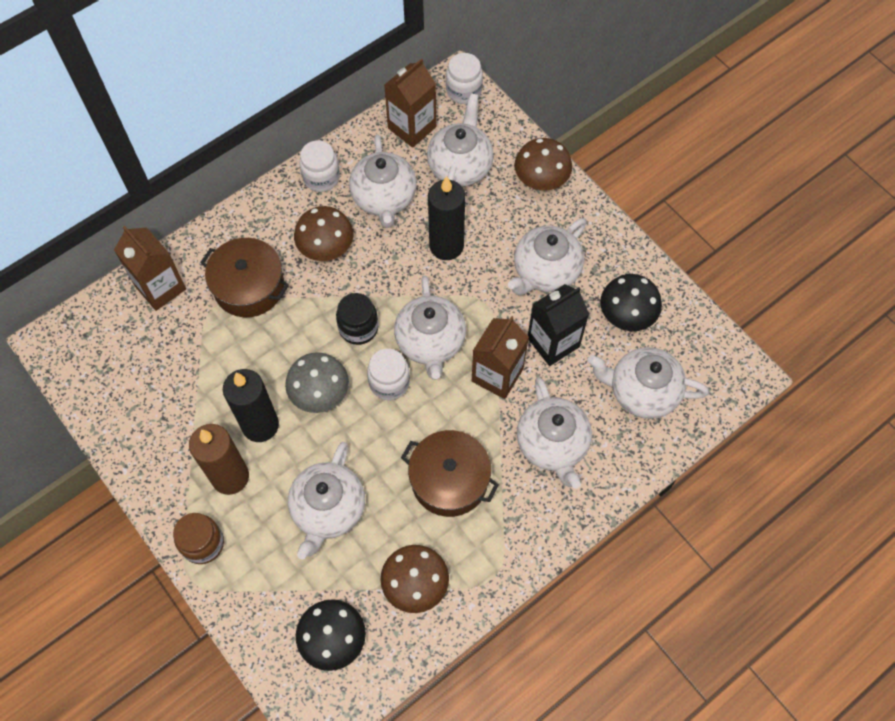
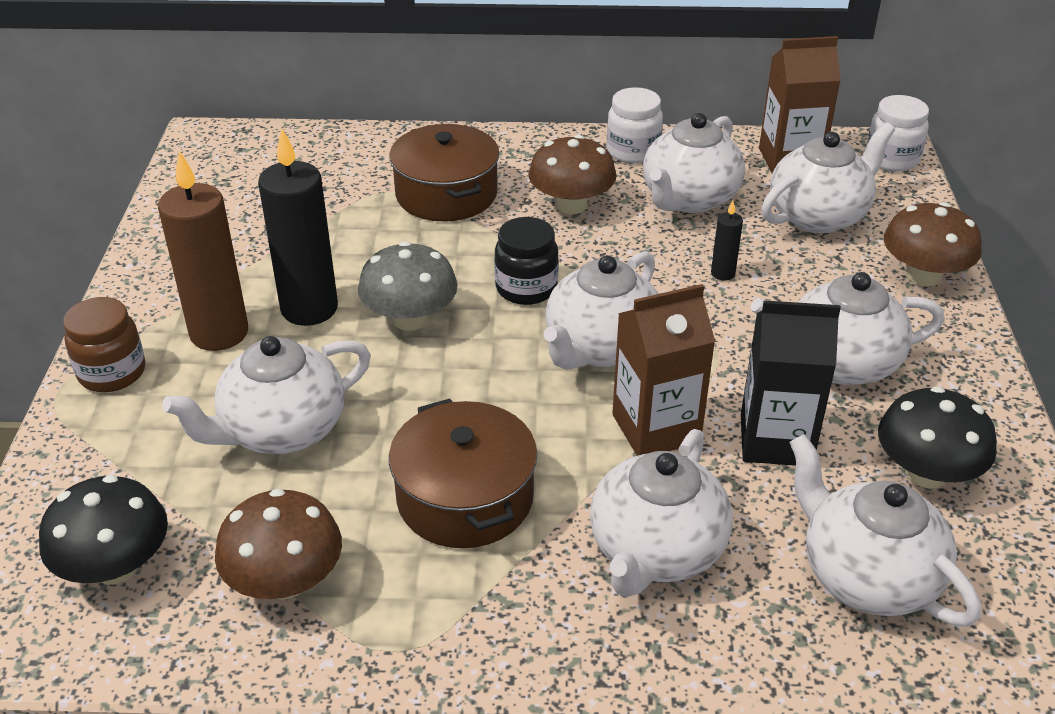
camera: 40 degrees right, 25 degrees down
brown carton [114,226,186,311] -> none
white jar [367,349,410,400] -> none
black candle [428,176,465,260] -> black candle [711,201,743,280], size x0.44

